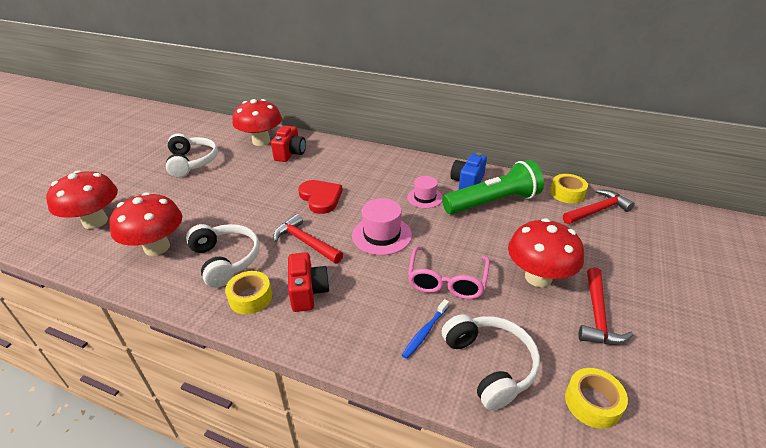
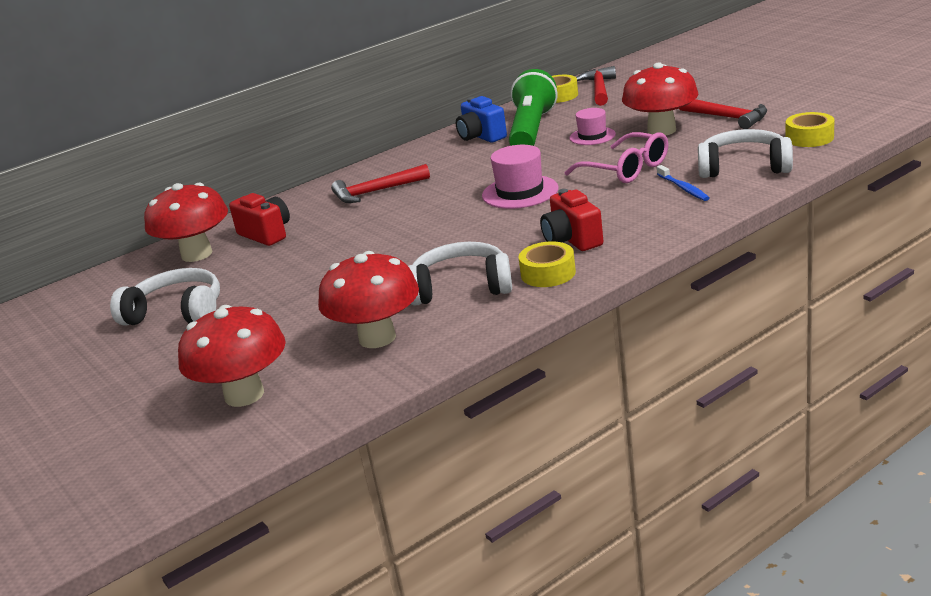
camera: 55 degrees left, 10 degrees down
red hammer [273,214,343,264] -> red hammer moved to [331,164,430,203]
red camera [288,252,330,312] -> red camera turned 135 degrees counterclockwise [540,189,603,251]
red heart [298,180,343,214] -> none
pink hat [407,176,443,208] -> pink hat moved to [569,108,616,145]

